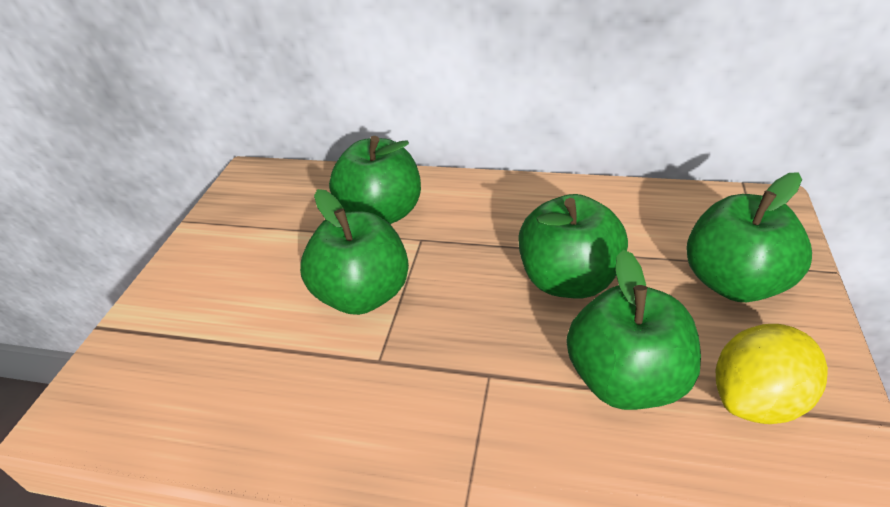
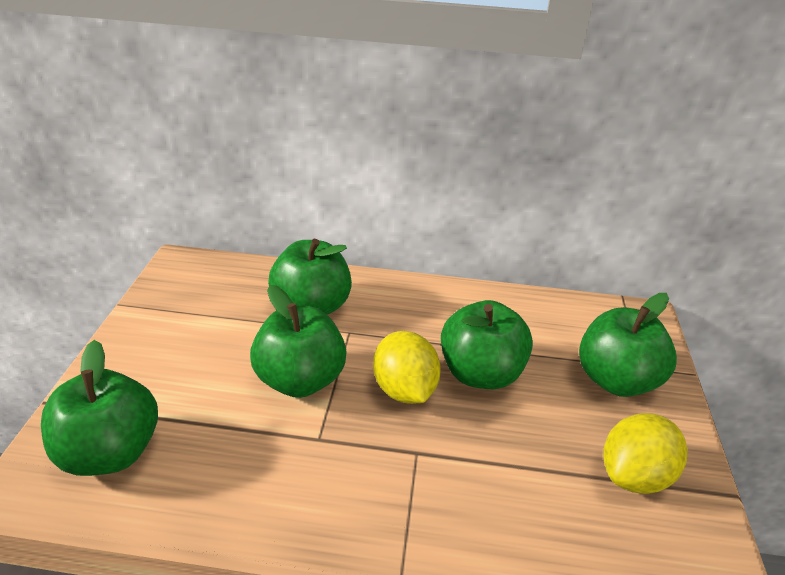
camera: 10 degrees left, 5 degrees down
green apple [567,249,701,410] -> green apple moved to [41,340,158,476]
none -> yellow lemon [373,331,441,404]

